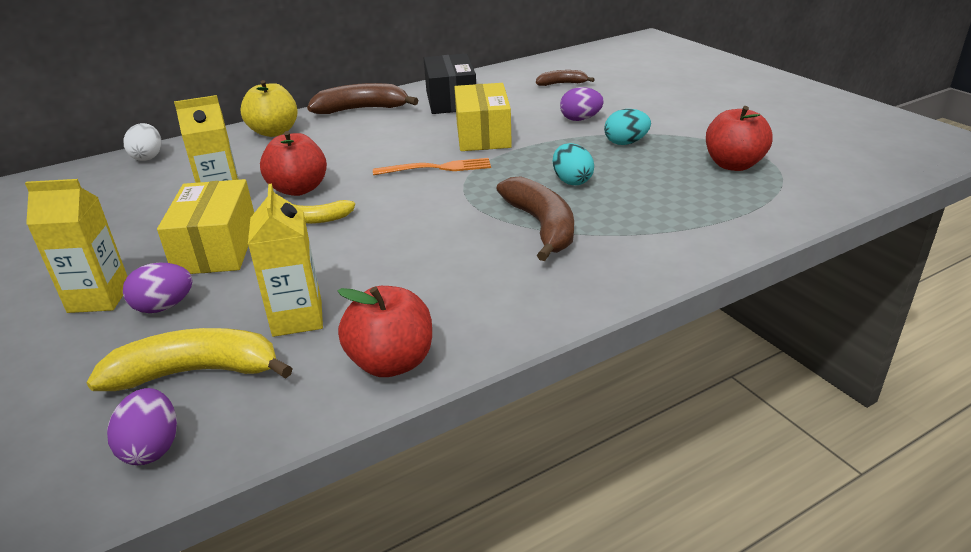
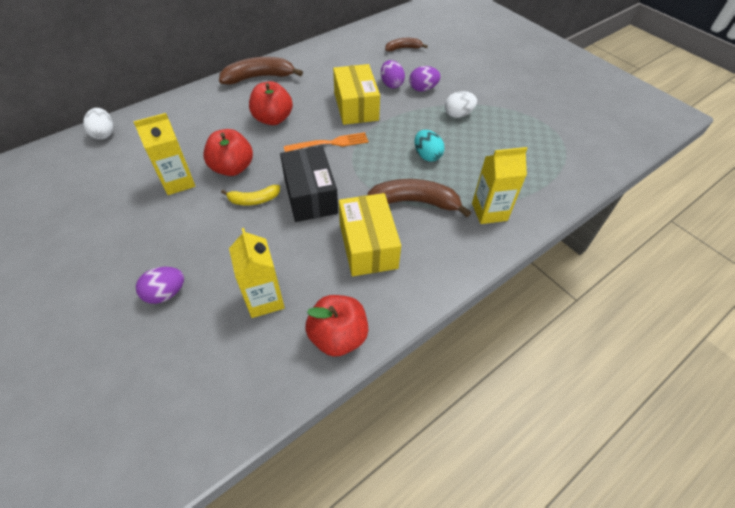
camera: 10 degrees left, 20 degrees up
yellow carton [25,179,127,313] -> yellow carton moved to [472,147,528,224]
yellow banana [86,328,293,391] -> none
purple egg [107,388,177,465] -> purple egg moved to [381,60,405,88]
yellow box [157,179,254,274] -> yellow box moved to [339,193,401,276]
yellow apple [241,80,298,137] -> none
black box [424,54,476,114] -> black box moved to [280,146,338,222]
brown banana [497,176,574,261] -> brown banana turned 60 degrees counterclockwise [367,179,471,217]
turquoise egg [604,109,651,145] -> white egg [445,91,477,118]
red apple [706,106,773,171] -> red apple moved to [249,81,293,125]

